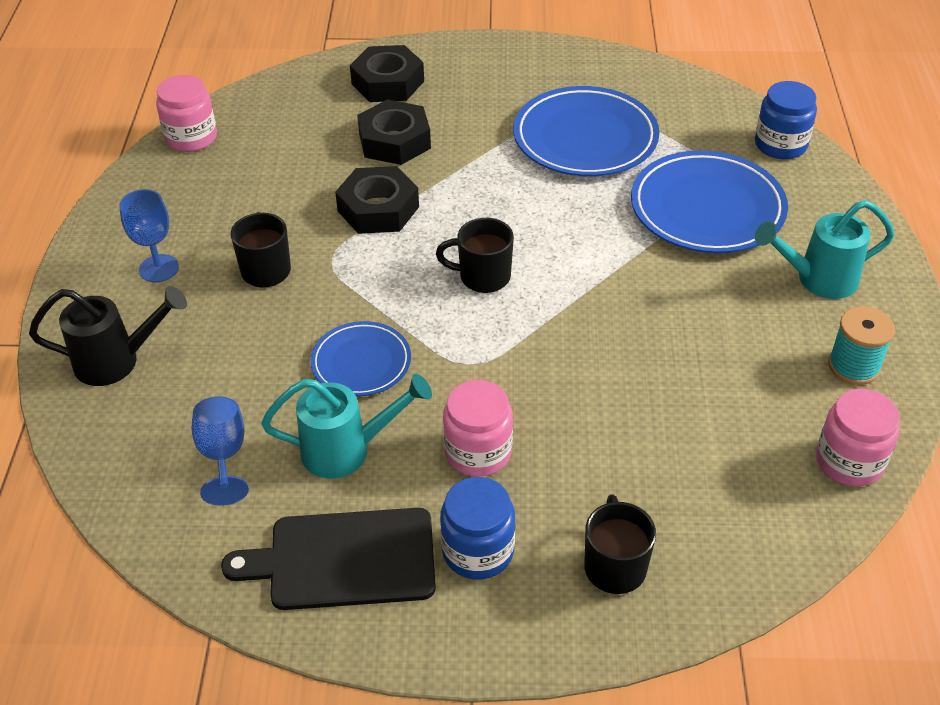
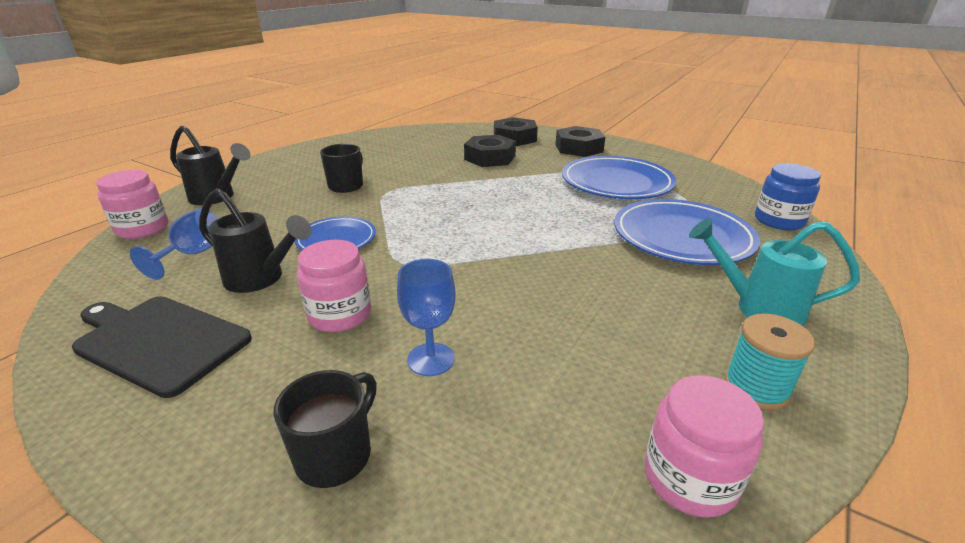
camera: 30 degrees right, 15 degrees down
blue goblet [119,189,179,282] -> blue goblet moved to [397,259,456,376]
pink jar [156,75,217,152] -> pink jar moved to [96,170,168,239]
turquoise watering can [261,374,432,479] -> black watering can [199,188,312,293]
black nut [335,166,419,234] -> black nut moved to [555,126,605,157]
black mug [436,218,514,293] -> none
blue jar [440,477,515,579] -> none

